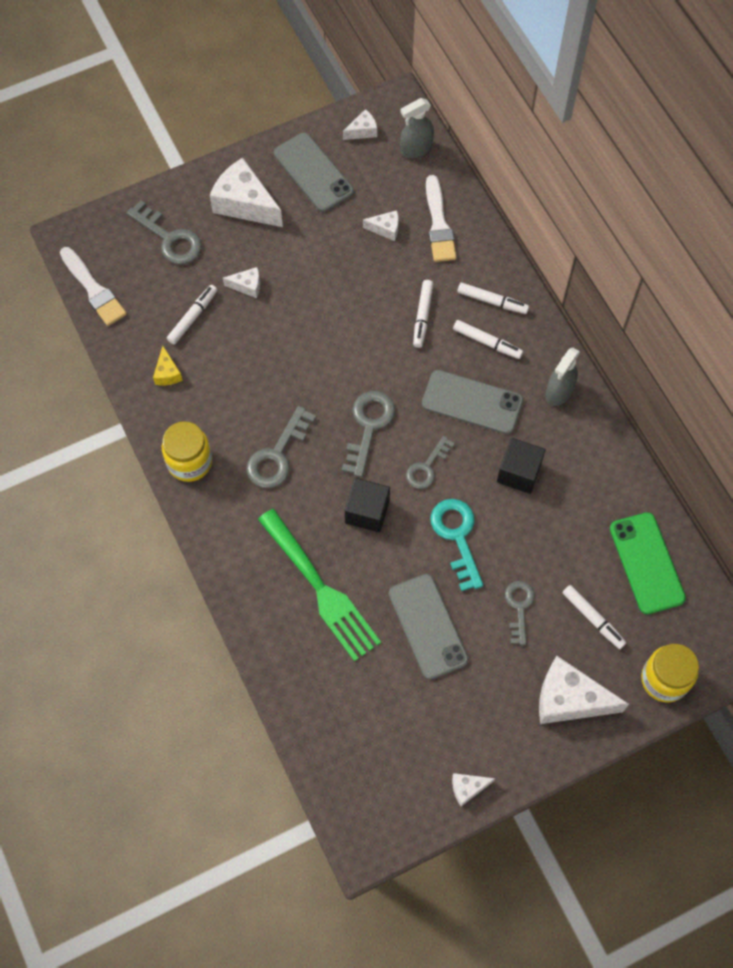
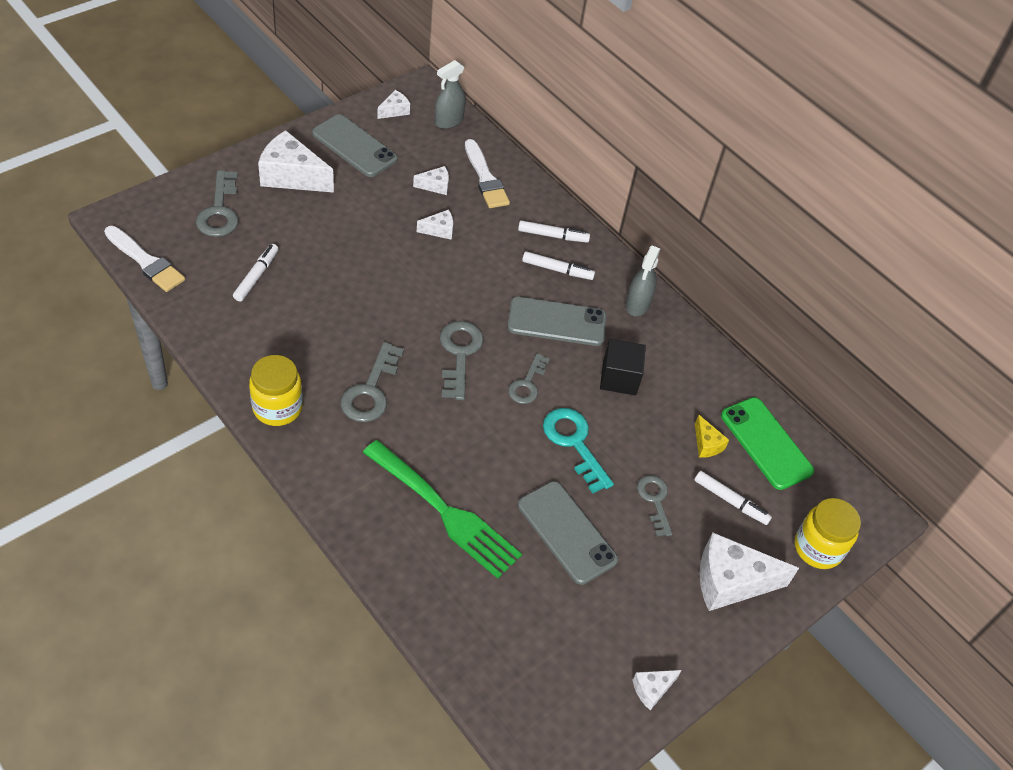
camera: 20 degrees left, 15 degrees down
grey key [126,200,202,264] -> grey key turned 60 degrees clockwise [196,170,239,237]
yellow cheese [153,346,183,386] -> yellow cheese moved to [695,415,729,458]
white cheese [223,267,260,298] -> white cheese moved to [417,210,453,240]
black cube [345,478,390,532] -> none
white marker [413,280,433,348] -> none

